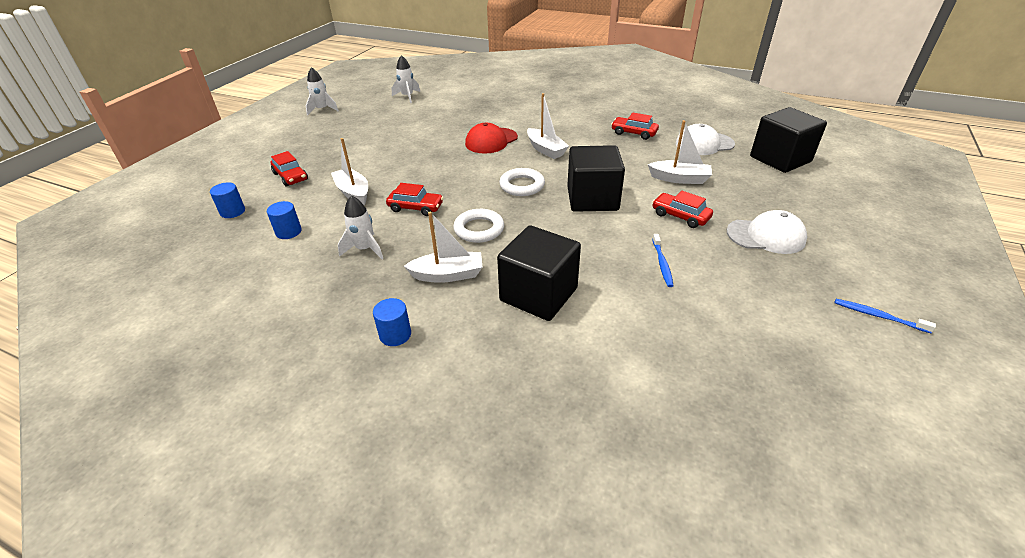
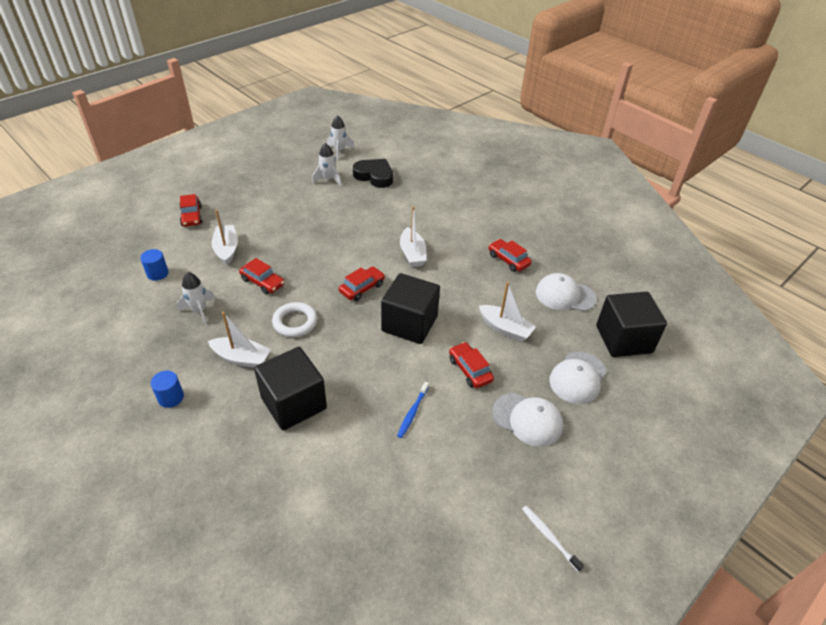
camera: 20 degrees right, 5 degrees up
blue cylinder [210,182,245,218] -> none
white rocket [306,67,339,116] -> white rocket moved to [312,143,342,186]
red cap [465,123,518,154] -> none
white ring [499,168,545,196] -> red car [339,266,385,301]
blue toothbrush [834,299,936,333] -> white toothbrush [522,506,584,572]
none -> black heart [353,159,393,188]
none -> white cap [549,352,607,404]

